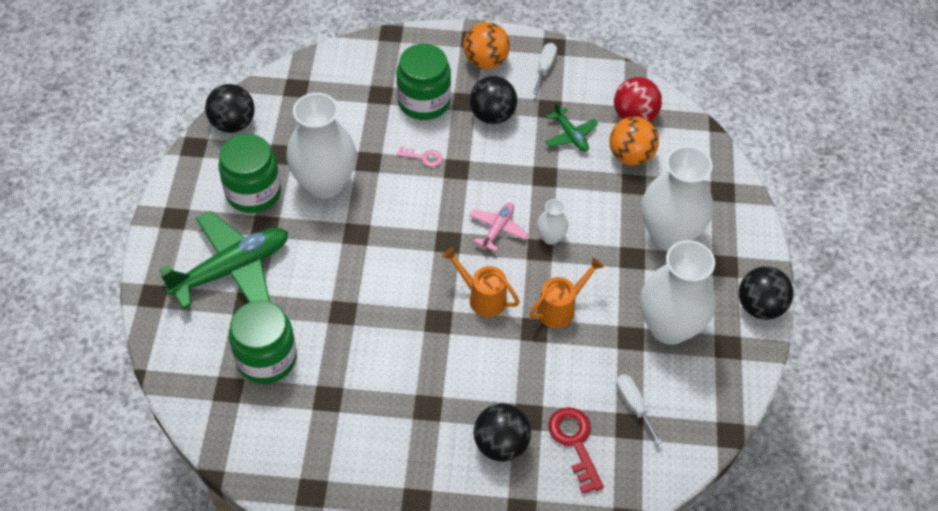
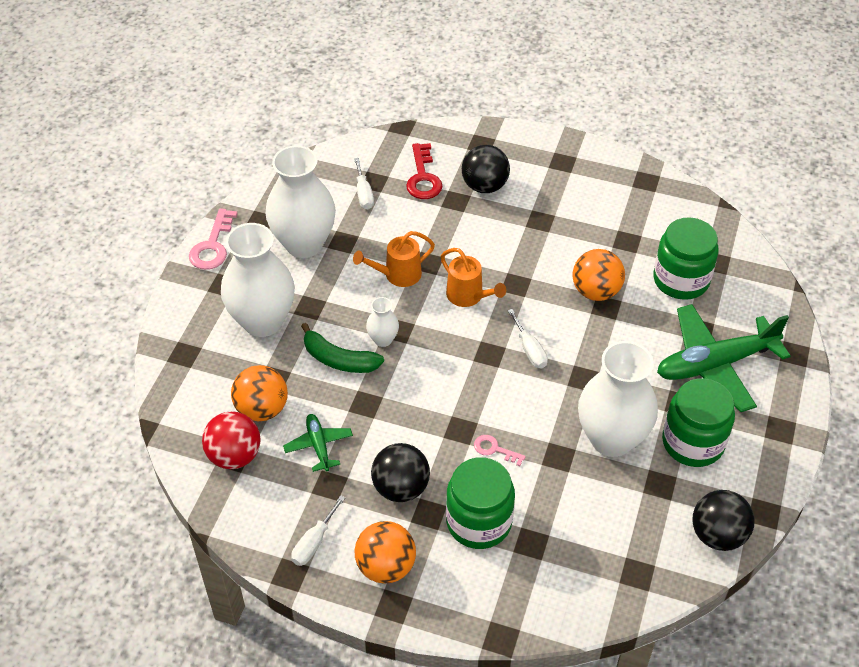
camera: 165 degrees left, 5 degrees down
pink plane [469,203,529,252] -> none
black ball [739,266,794,320] -> pink key [189,208,238,270]
none -> green banana [301,323,384,373]
none -> white screwdriver [508,309,548,368]
none -> orange ball [573,249,625,301]

